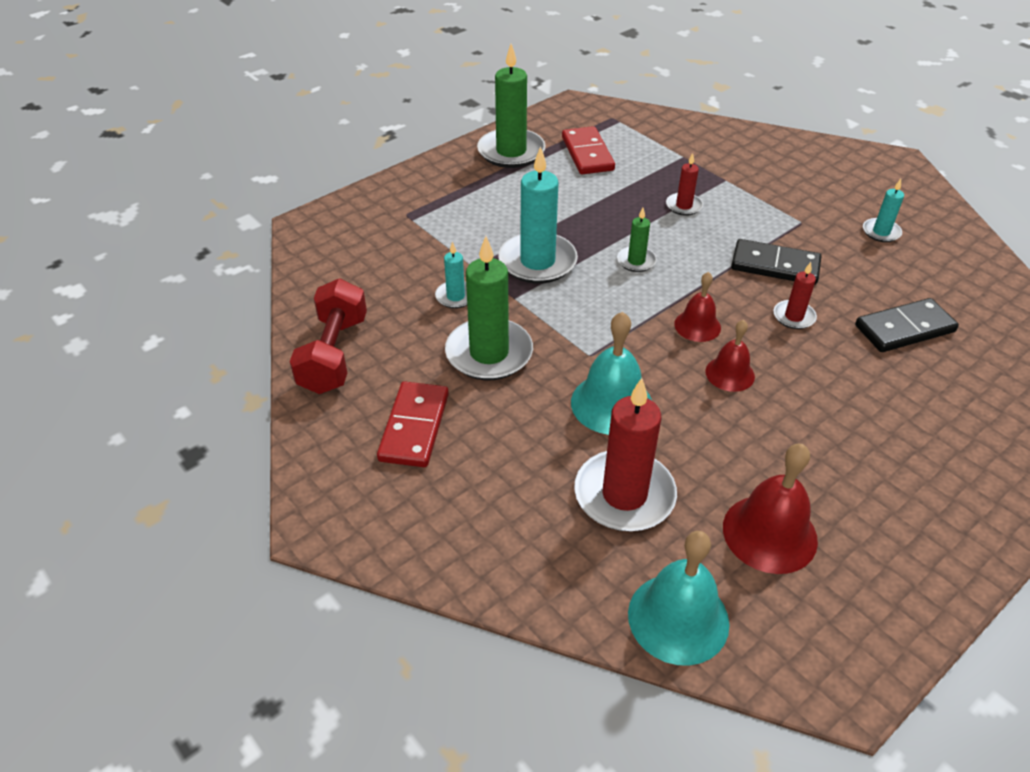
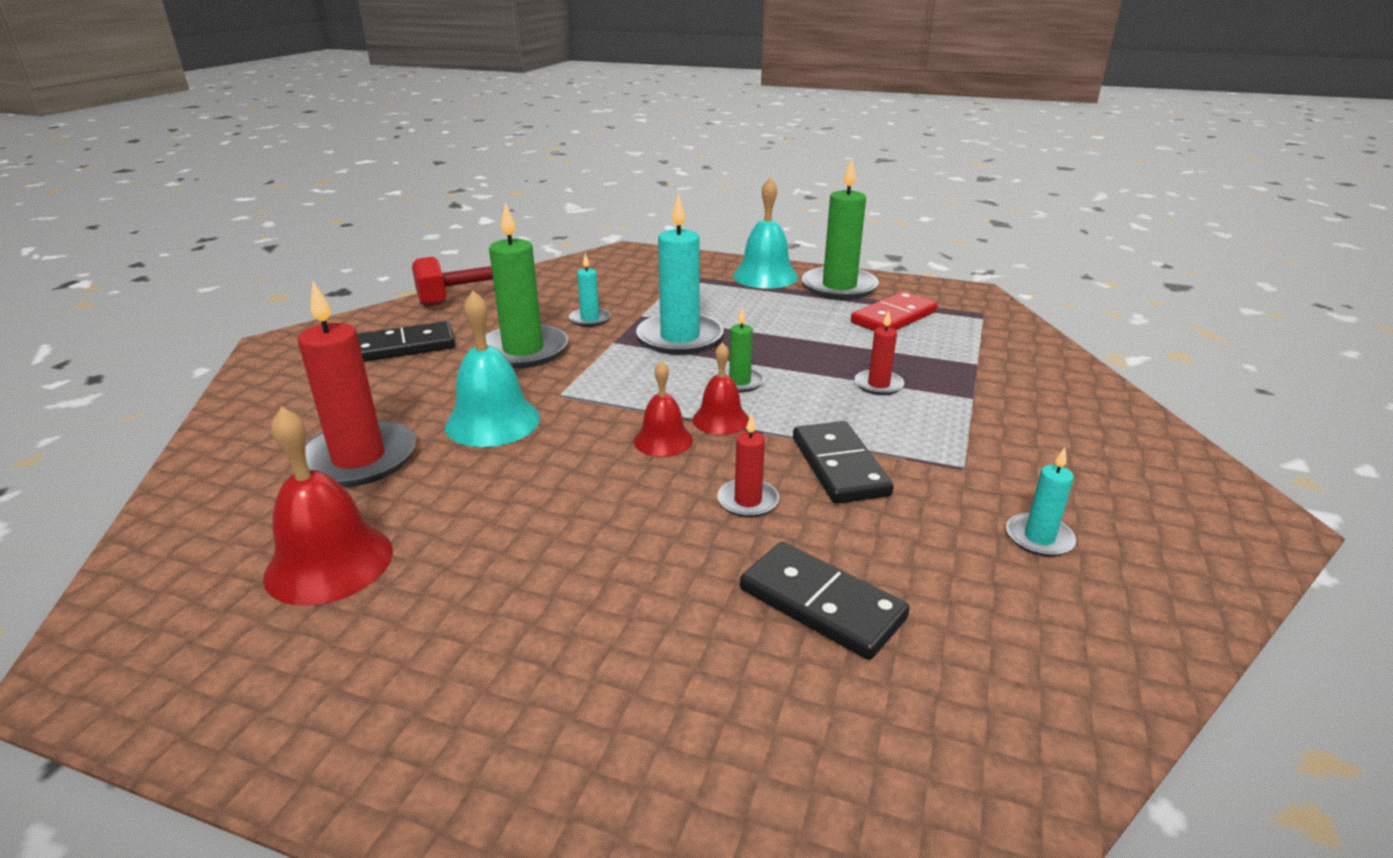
camera: 60 degrees right, 15 degrees down
red domino [377,381,449,467] -> black domino [357,321,455,362]
turquoise bell [628,531,729,666] -> turquoise bell moved to [733,178,798,289]
red bell [705,320,755,392] -> red bell moved to [692,342,749,435]

